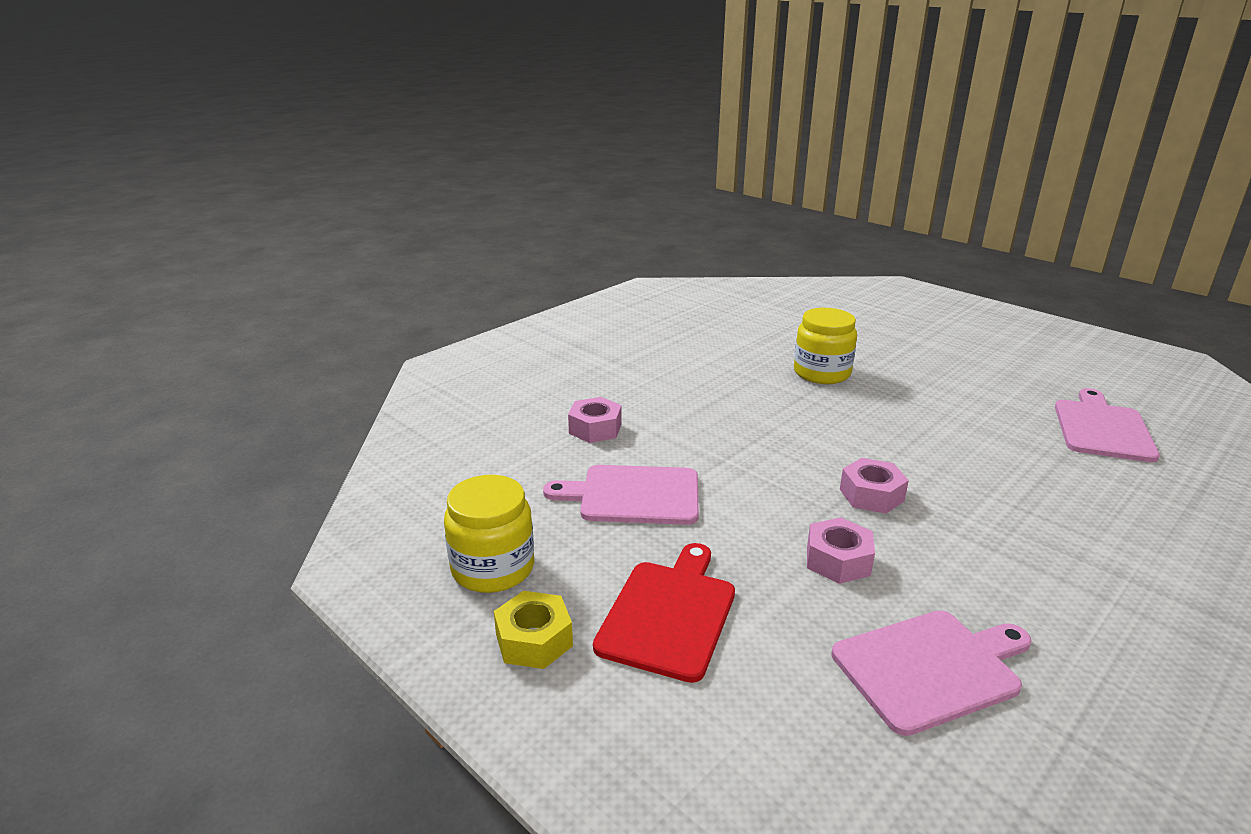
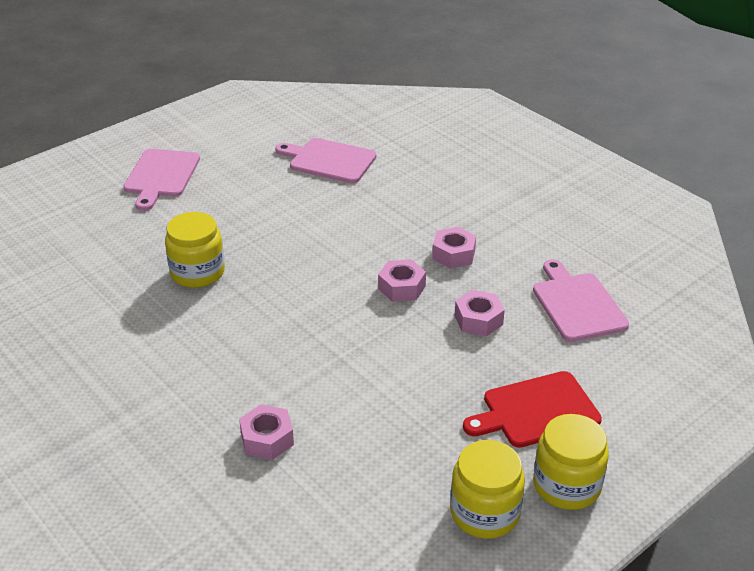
camera: 85 degrees left, 10 degrees up
yellow nut [494,591,573,669] -> yellow jar [533,414,609,510]
pink cutting board [543,465,699,525] -> pink cutting board moved to [123,149,200,211]
red cutting board [593,543,735,683] -> red cutting board turned 45 degrees counterclockwise [463,371,602,448]
none -> pink nut [432,227,476,269]

